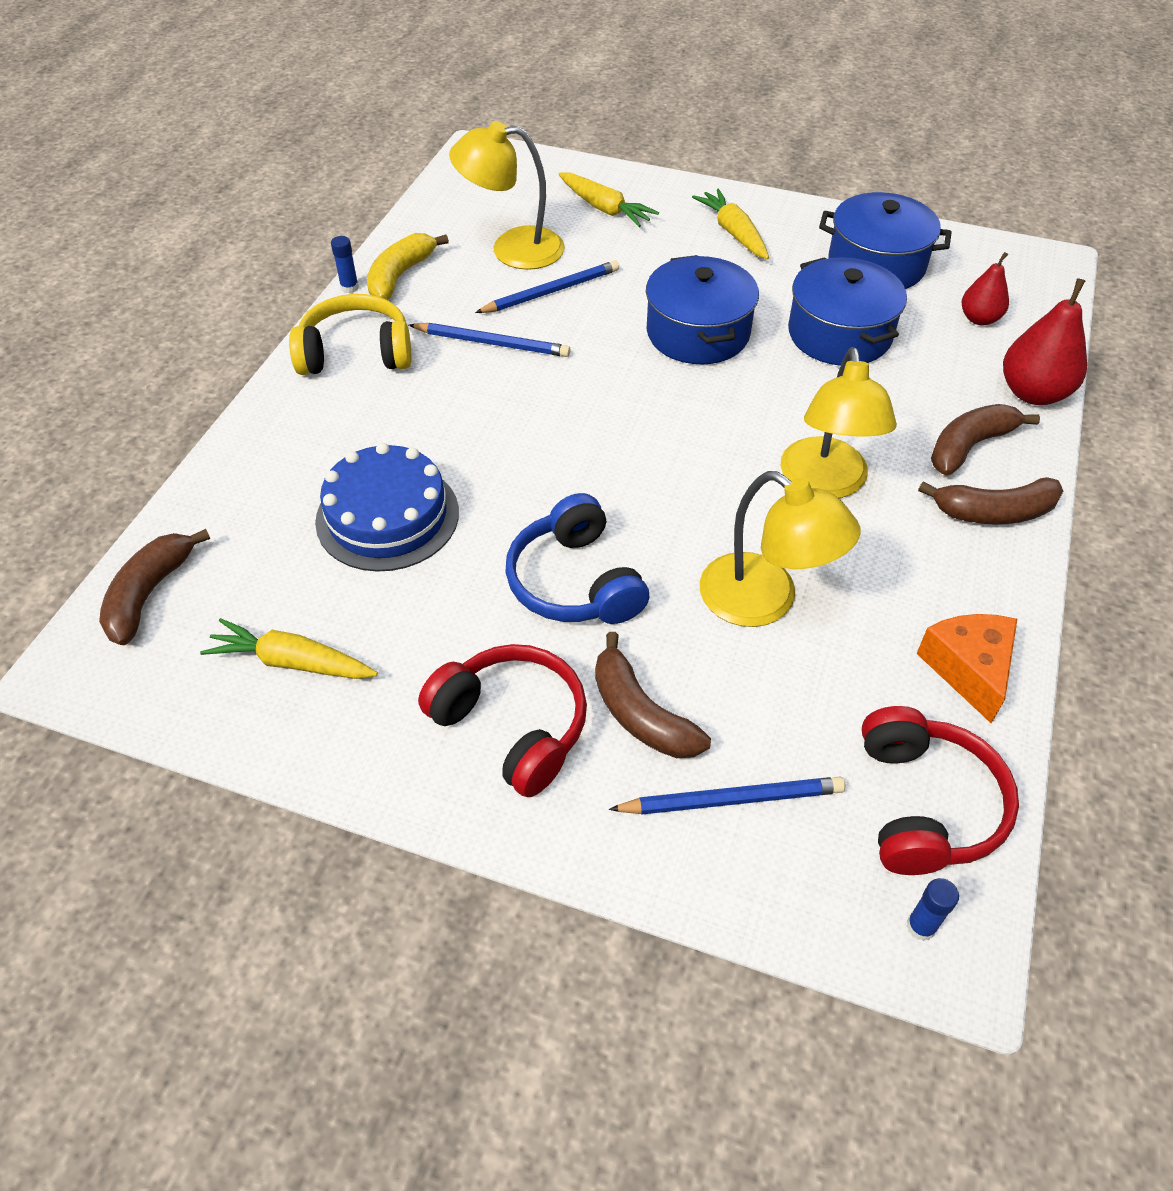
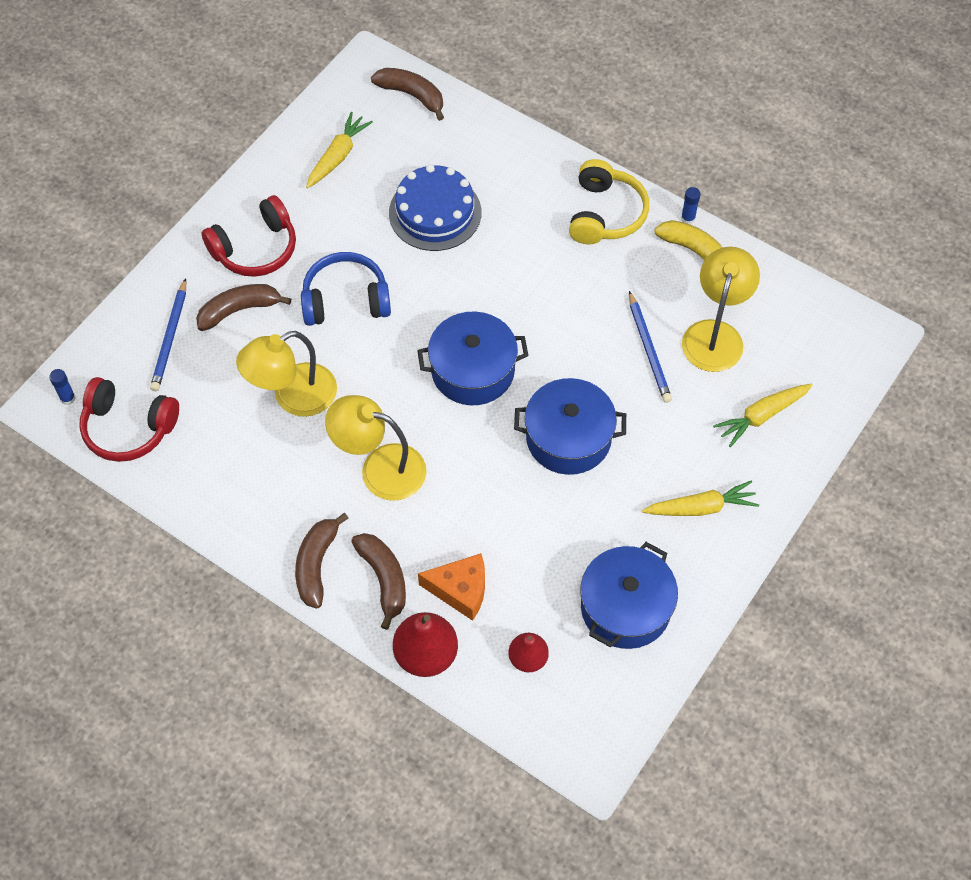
camera: 105 degrees right, 10 degrees up
blue pencil [409,323,570,357] -> none
blue pot [788,257,907,366] -> blue pot moved to [417,311,528,405]
orange cheese [916,614,1017,724] -> orange cheese moved to [418,553,485,621]

